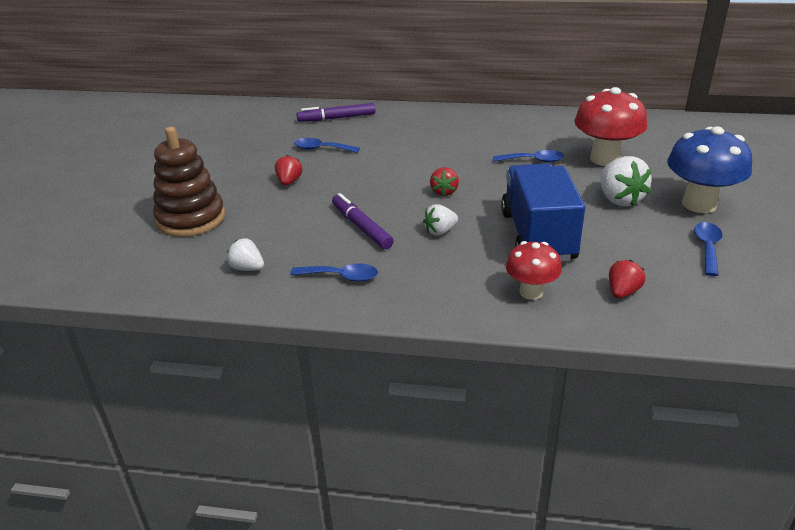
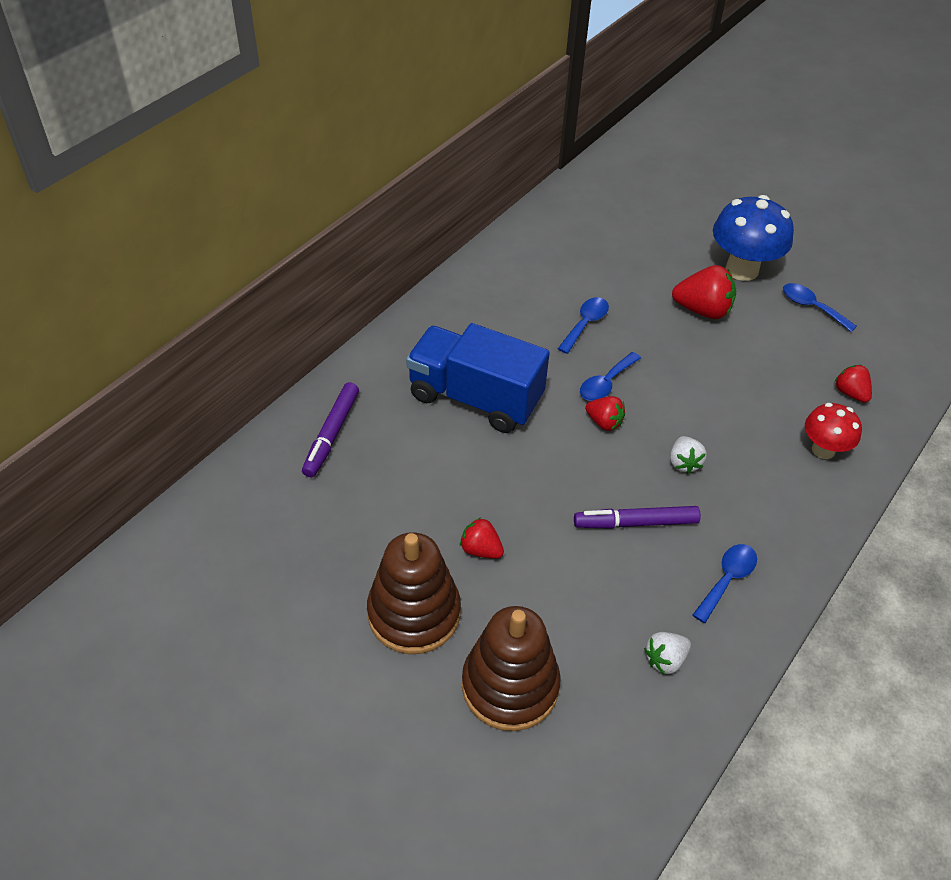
camera: 65 degrees left, 15 degrees up
blue spoon [294,138,360,153] -> blue spoon moved to [580,352,641,401]
blue truck [501,164,585,262] -> blue truck moved to [406,323,550,433]
red mushroom [574,87,647,166] -> none
white strawberry [600,156,652,206] -> red strawberry [672,265,736,319]
none -> brown stacking toy [367,532,461,654]

